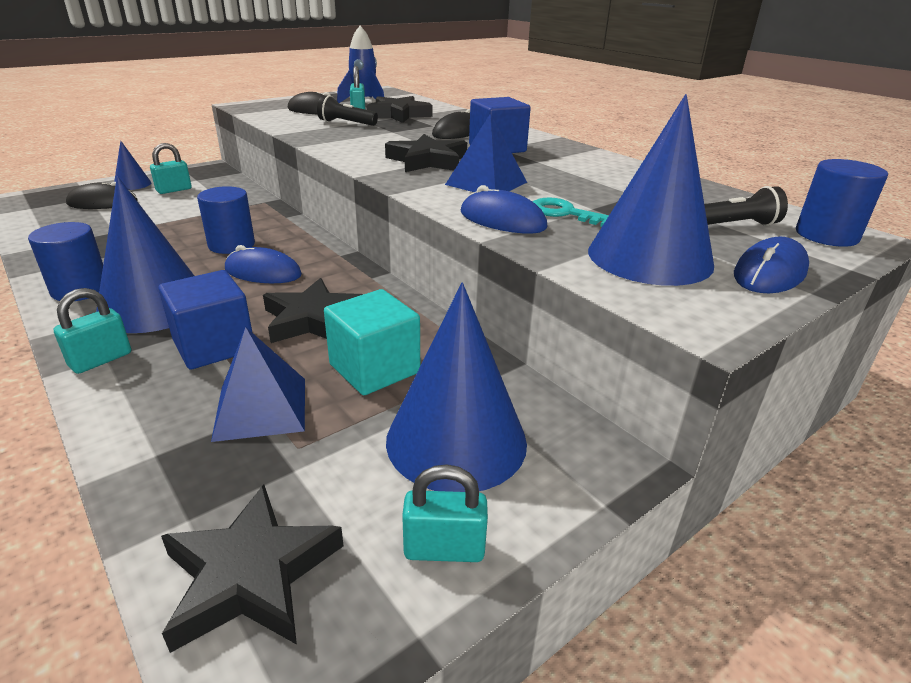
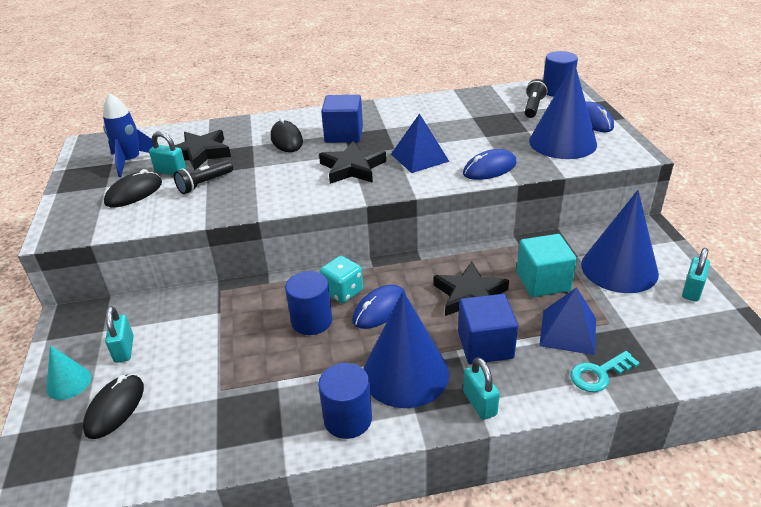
camera: 60 degrees left, 5 degrees up
blue cone [114,140,151,190] -> turquoise cone [46,345,91,400]
black star [161,484,344,653] -> none
turquoise key [533,198,609,227] -> turquoise key moved to [570,351,640,392]
none -> turquoise dice [320,256,363,303]

